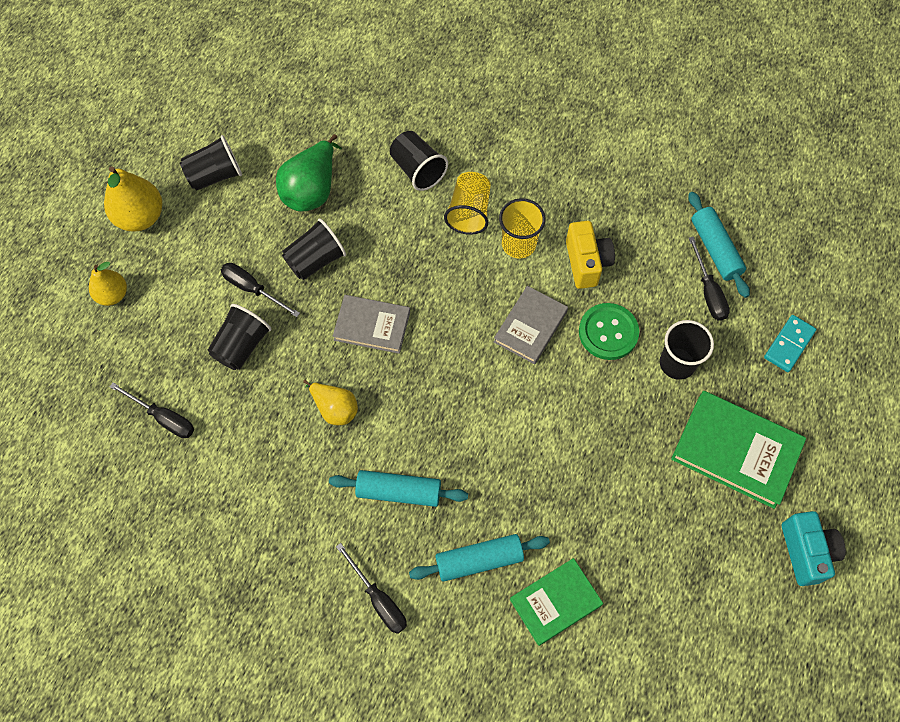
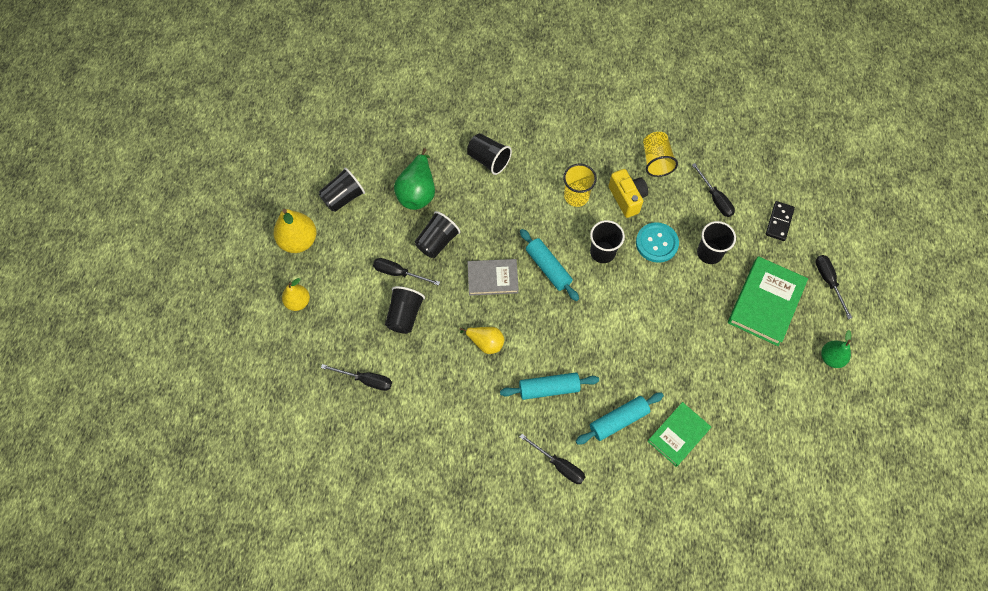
camera: 15 degrees left, 0 degrees up
yellow cup [444,172,491,235] -> yellow cup moved to [643,132,678,177]
grey book [494,286,568,364] -> black cup [590,220,625,263]
green button [579,303,639,360] -> turquoise button [636,222,679,263]
green book [671,391,806,509] -> green book turned 75 degrees counterclockwise [728,256,808,346]
turquoise rolling pin [688,192,750,298] -> turquoise rolling pin moved to [520,229,579,301]
turquoise domino [764,315,816,372] -> black domino [766,201,795,241]
turquoise camera [782,511,846,586] -> green pear [821,330,851,368]
none -> black screwdriver [815,255,852,319]

